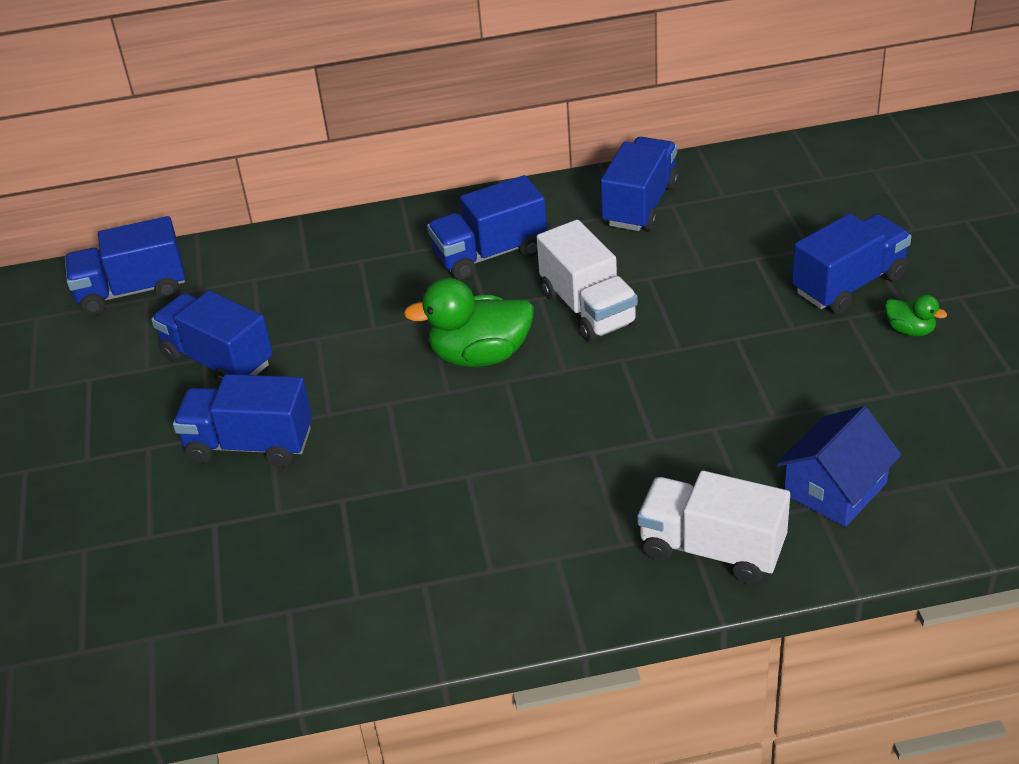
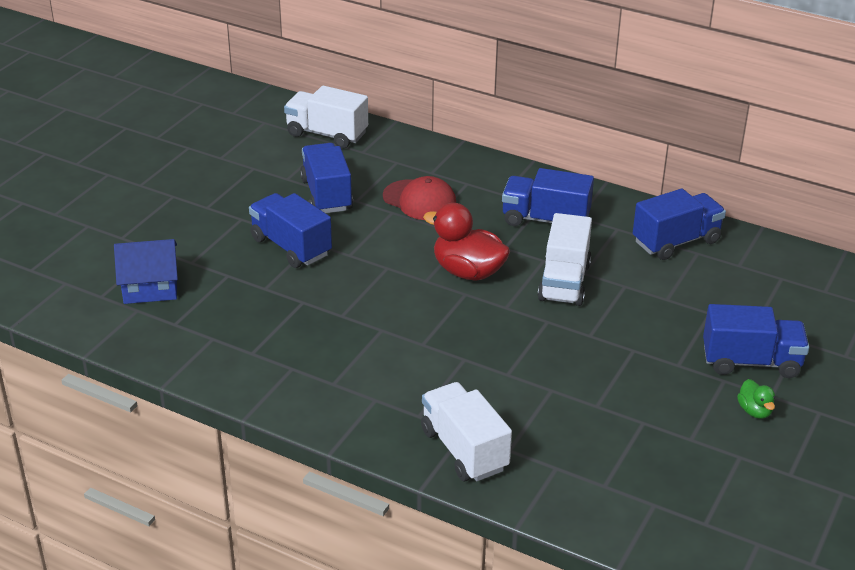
camera: 35 degrees right, 5 degrees down
blue truck [65,216,185,315] -> white truck [284,85,368,148]
green duck [404,278,534,367] -> red duck [423,203,510,280]
blue house [776,406,902,527] -> blue house moved to [114,239,178,304]
none -> red cap [383,176,456,220]

